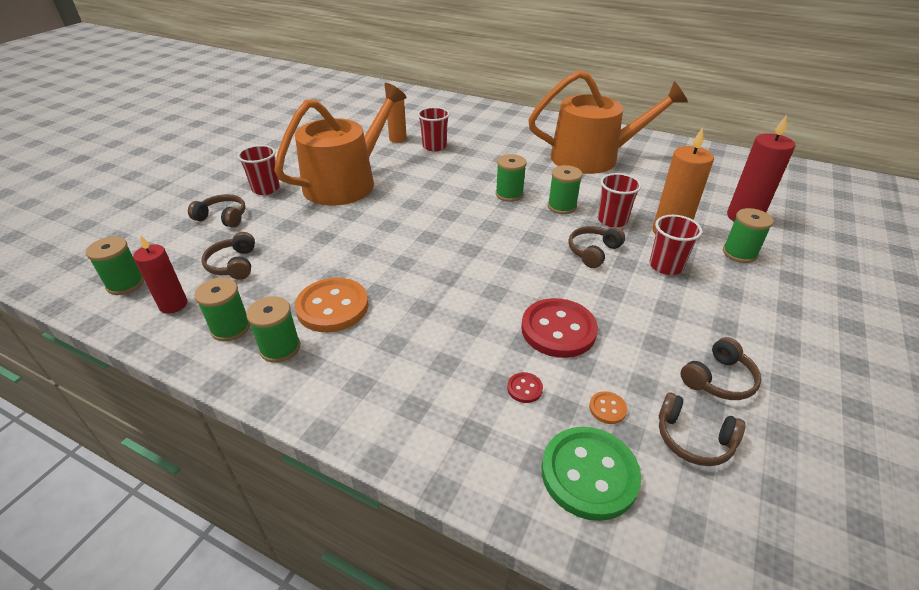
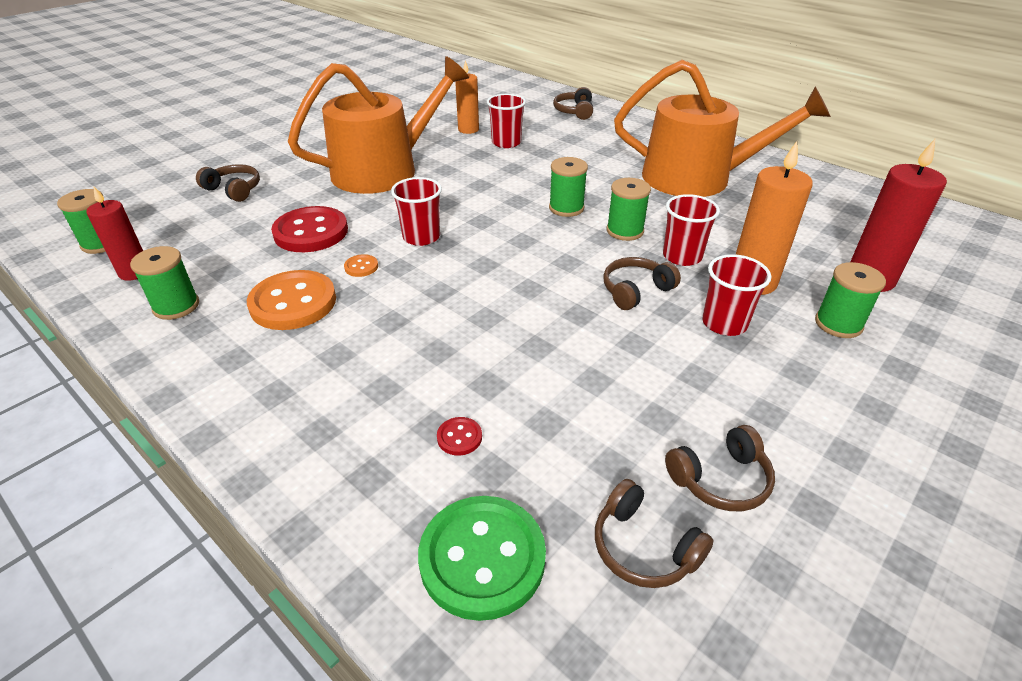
camera: 15 degrees right, 0 degrees up
brown headphones [202,232,255,280] -> brown headphones moved to [553,87,593,120]
red cup [237,145,280,195] -> red cup moved to [391,177,442,246]
green spool [246,296,300,363] -> none
red button [521,298,598,358] -> red button moved to [271,206,348,252]
orange button [589,391,627,424] -> orange button moved to [344,254,378,277]

